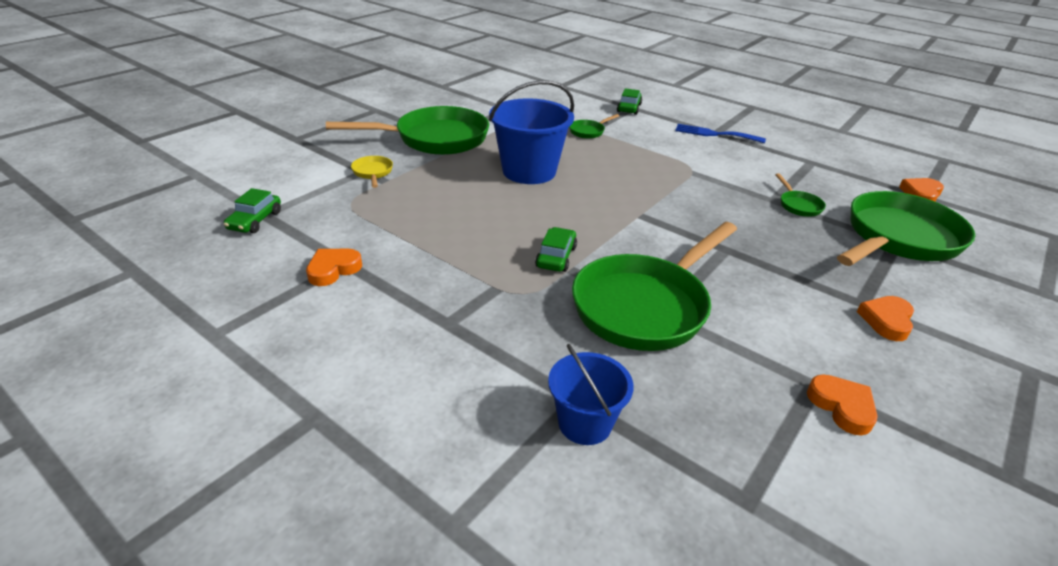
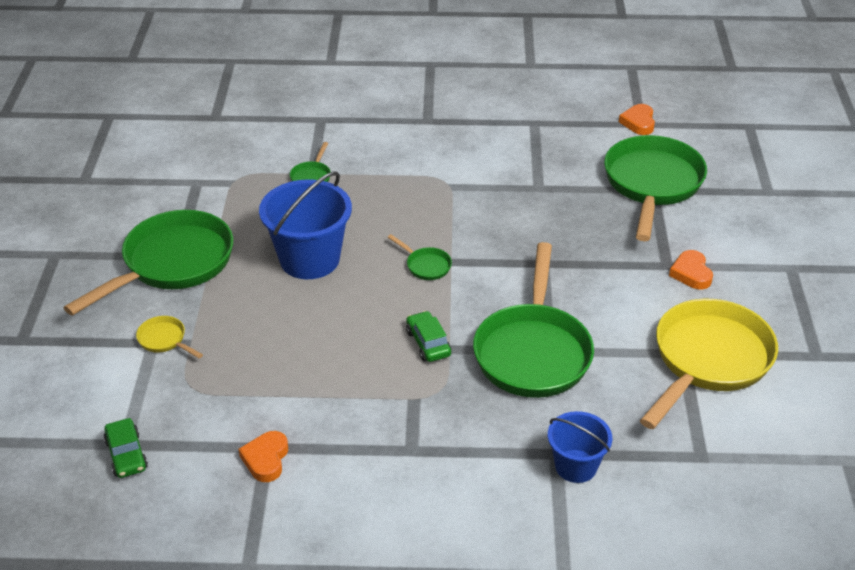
camera: 35 degrees left, 5 degrees up
green car [617,88,642,115] -> none
blue fork [675,124,766,143] -> none
green pan [775,173,826,217] -> green pan moved to [388,234,452,280]
orange heart [807,375,878,436] -> yellow pan [640,299,778,429]

